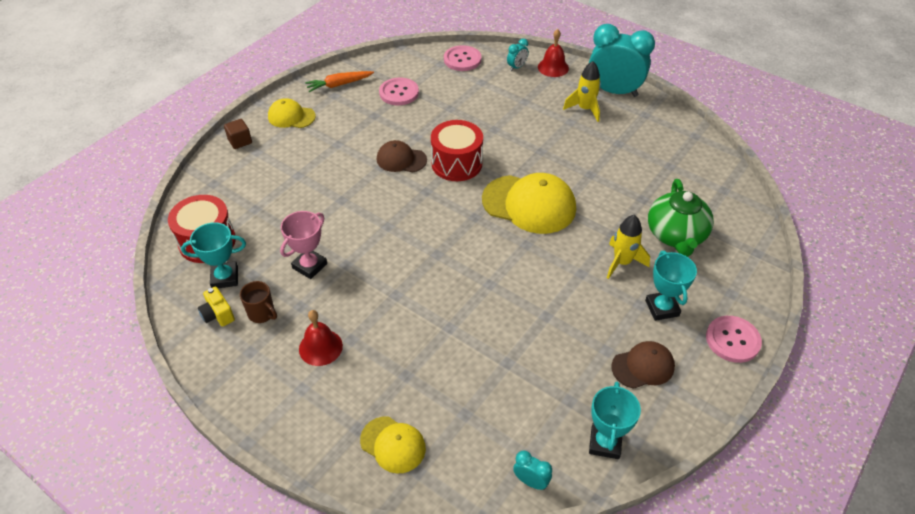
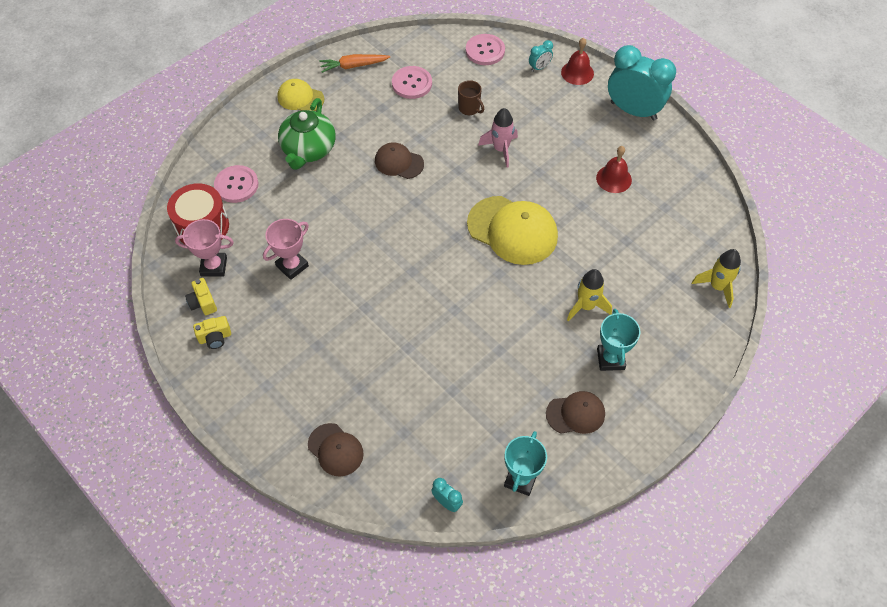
camera: 10 degrees right, 10 degrees up
turquoise trophy [181,222,246,288] -> pink trophy [175,219,234,277]
brown cube [224,119,252,149] -> none
brown mug [240,281,277,323] -> brown mug moved to [458,80,484,115]
red bell [299,310,343,366] -> red bell moved to [596,146,632,193]
yellow cap [360,416,426,473] -> brown cap [308,423,364,477]
red drum [431,120,483,181] -> none
yellow rocket [563,61,601,122] -> yellow rocket moved to [692,249,741,308]
green teapot [648,179,714,257] -> green teapot moved to [278,98,336,170]
pink button [706,316,762,363] -> pink button moved to [214,165,258,203]
none -> yellow camera [193,316,231,349]
none -> pink rocket [478,108,518,167]

